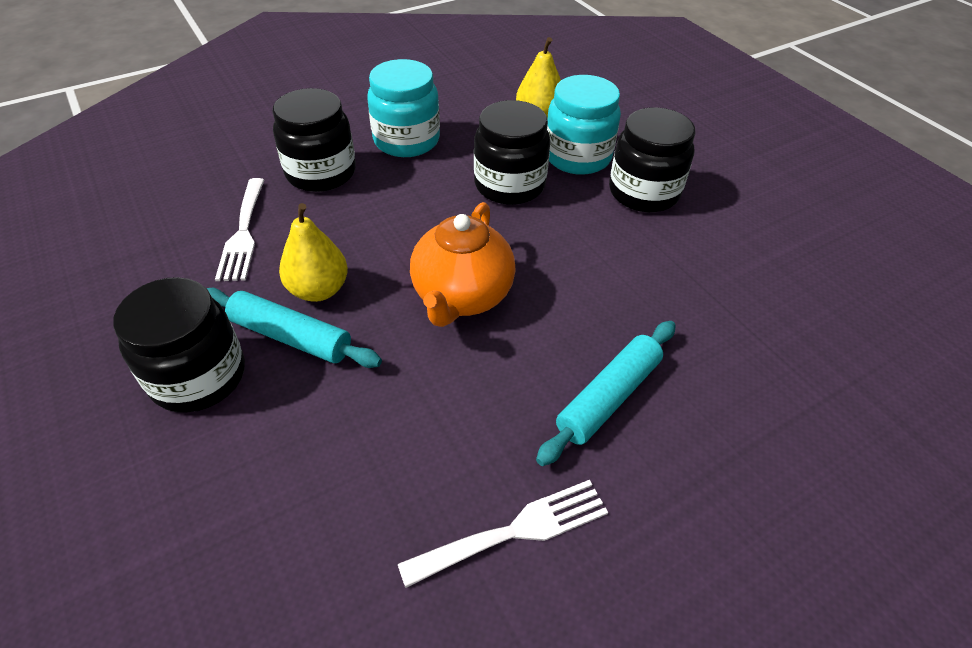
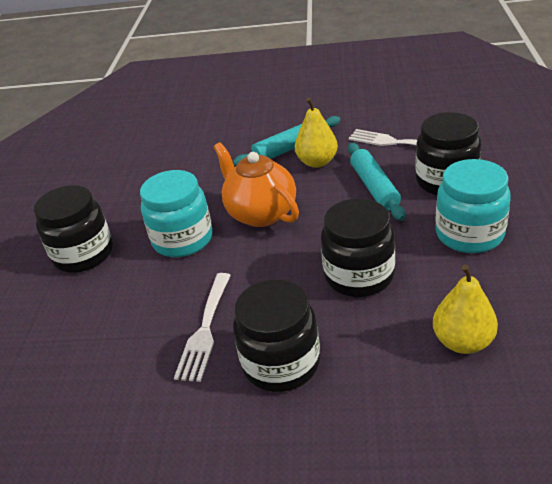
camera: 130 degrees right, 10 degrees down
black jar [113,277,245,413] -> black jar moved to [34,185,113,273]
white fork [398,480,608,588] -> white fork moved to [174,273,231,382]
turquoise rolling pin [536,321,676,466] -> turquoise rolling pin moved to [348,143,405,221]
turquoise jar [547,75,621,175] -> turquoise jar moved to [140,170,212,257]

